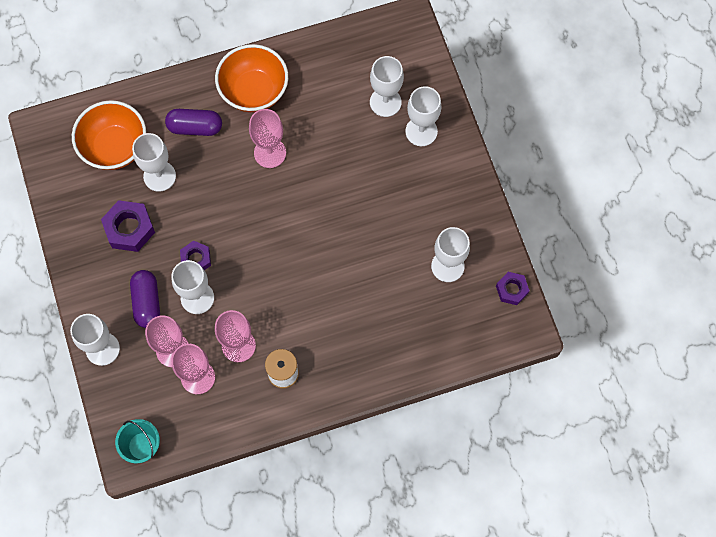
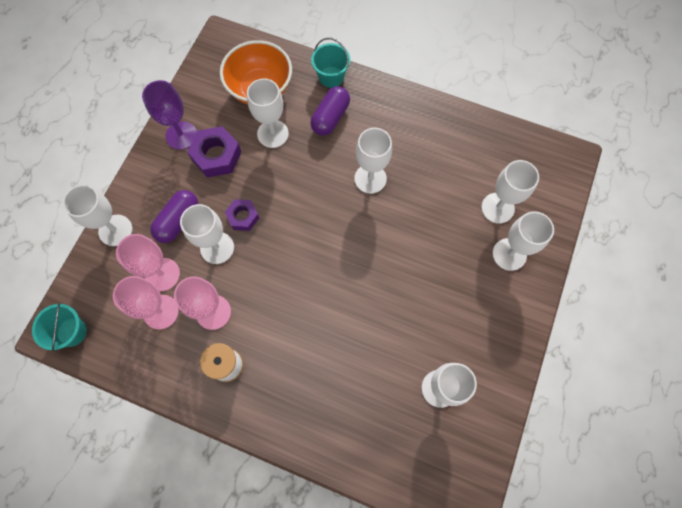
camera: 40 degrees right, 0 degrees up
purple capsule [165,109,222,136] -> purple capsule turned 75 degrees clockwise [311,86,350,136]
orange bowl [215,44,288,112] -> none
pink goblet [249,109,286,168] -> white goblet [354,128,392,194]
purple nut [496,272,530,305] -> none
none -> purple goblet [142,80,197,150]
none -> turquoise bucket [311,38,350,88]

